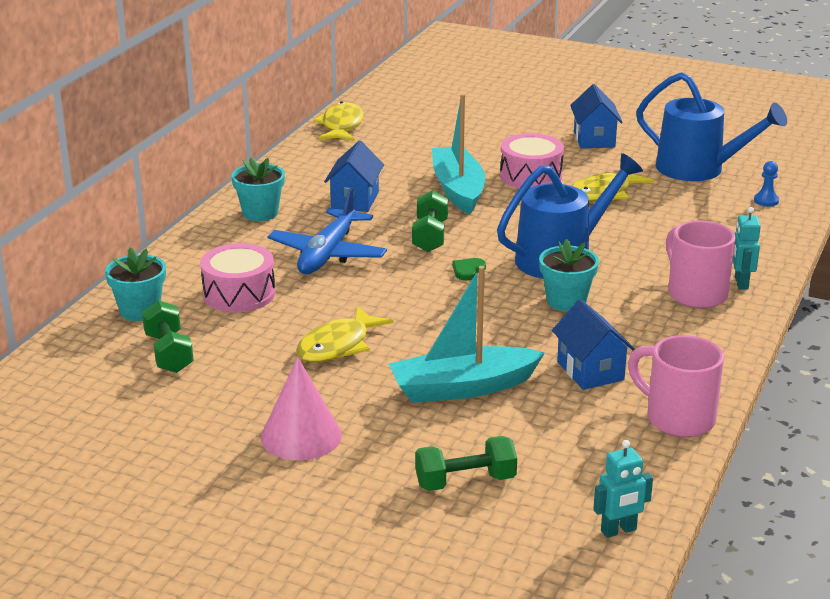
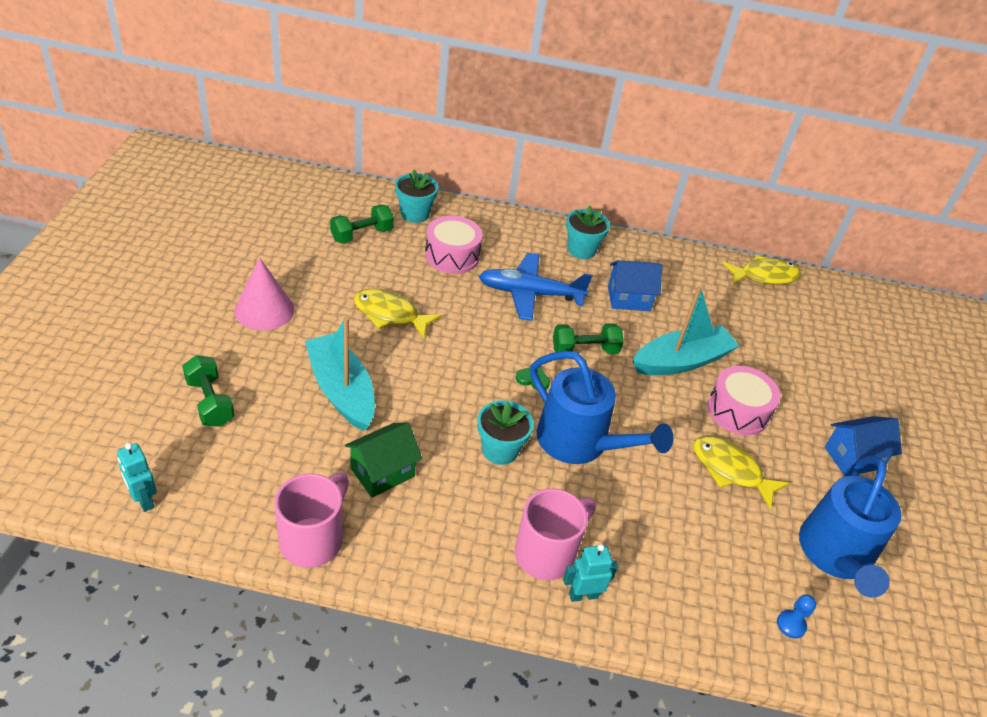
camera: 70 degrees right, 15 degrees up
blue house [552,299,635,390] -> green house [345,423,422,498]

